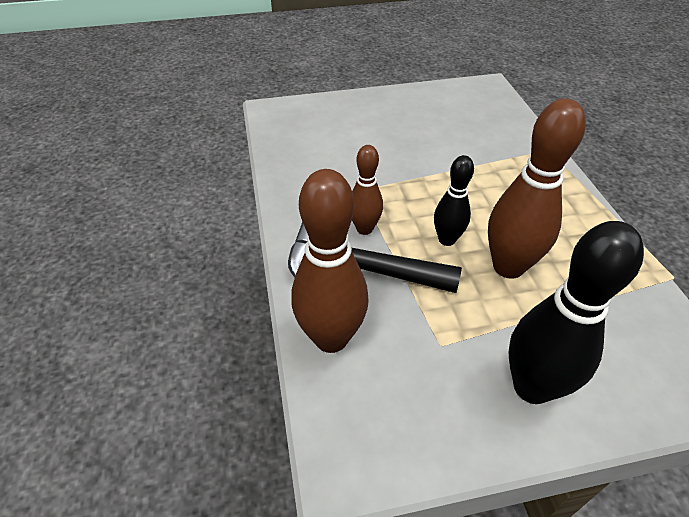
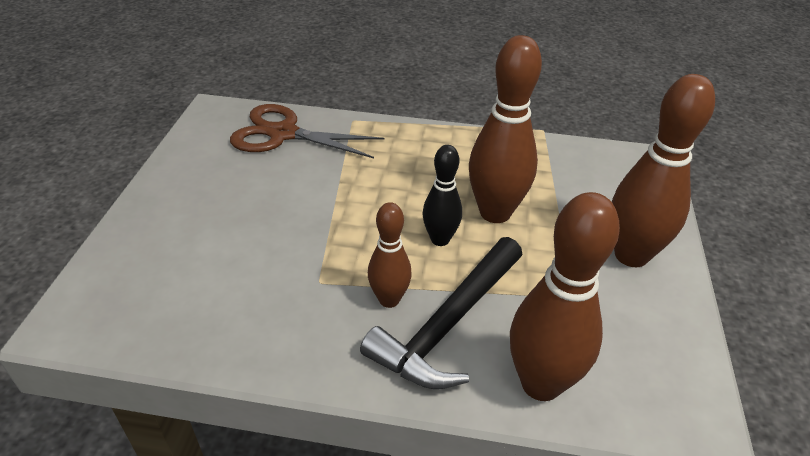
camera: 70 degrees left, 5 degrees down
black bowling pin [509,221,644,404] -> brown bowling pin [612,74,715,267]
none -> brown scissors [230,104,385,158]

